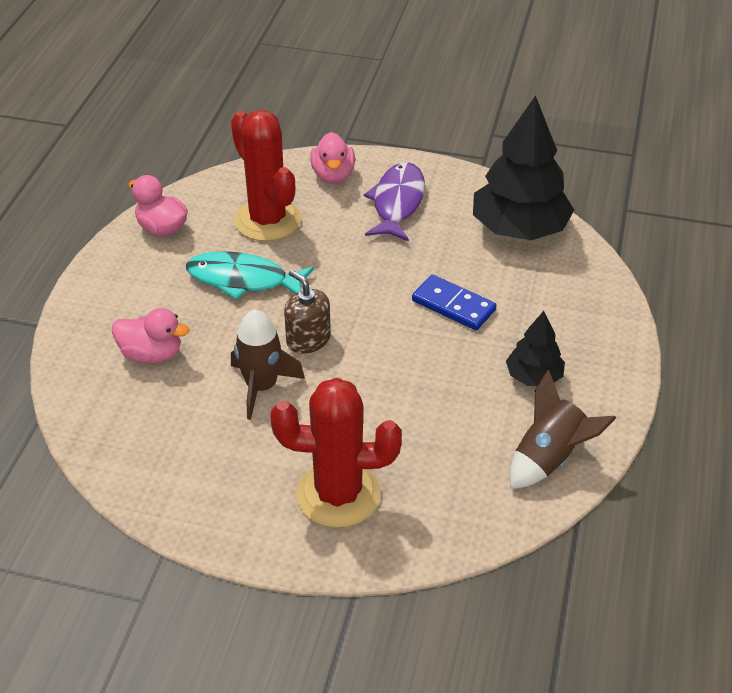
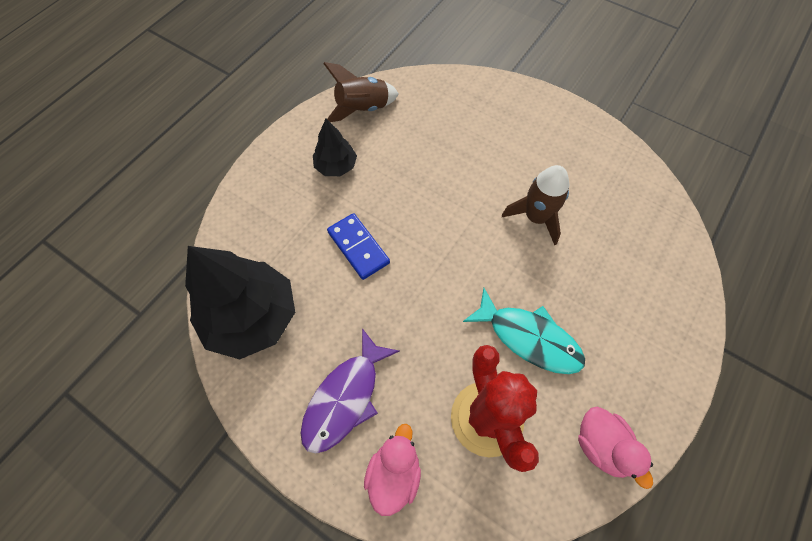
camera: 160 degrees left, 20 degrees up
pink duck [112,308,189,364] -> none
red cactus [270,378,402,528] -> none
brown soap dispenser [284,270,331,354] -> none

